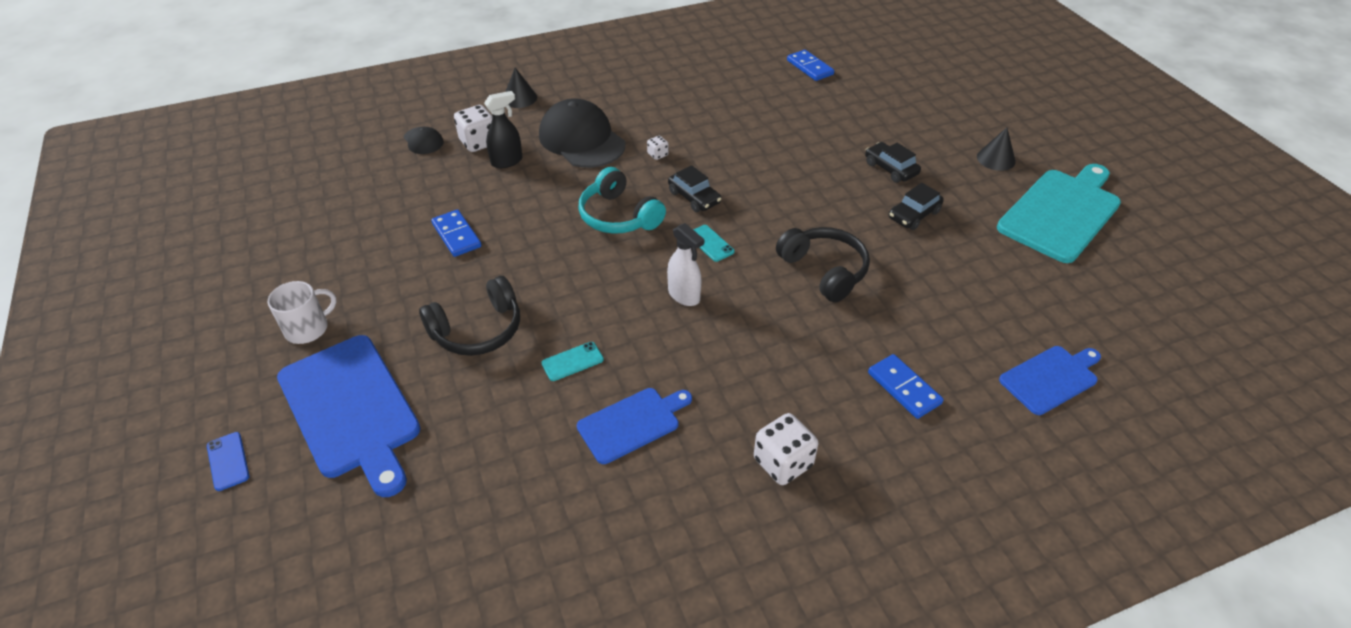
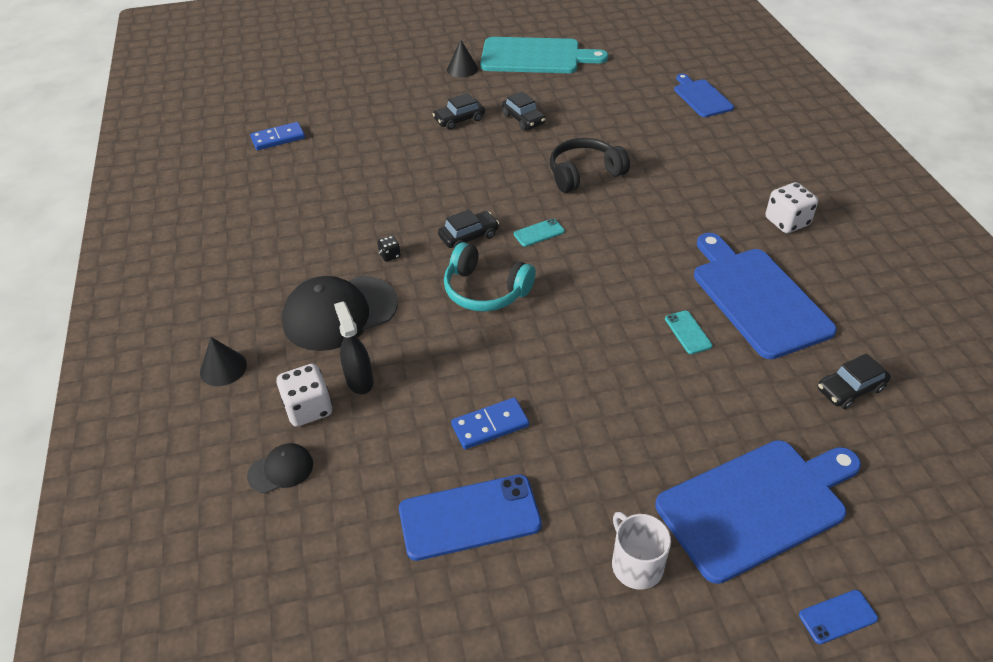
camera: 80 degrees left, 0 degrees up
black headphones [419,276,520,356] -> none
blue cutting board [577,388,692,464] -> blue cutting board [694,233,837,359], size x1.74
turquoise headphones [578,167,666,234] -> turquoise headphones turned 60 degrees clockwise [444,242,536,312]
white dice [647,136,669,160] -> black dice [377,235,401,262]
white spray bottle [667,223,704,306] -> none
blue domino [868,354,944,419] -> none
turquoise cutting board [997,164,1121,263] -> turquoise cutting board turned 135 degrees clockwise [480,37,608,73]
none -> blue phone [399,474,542,561]
none -> black car [817,353,891,409]

